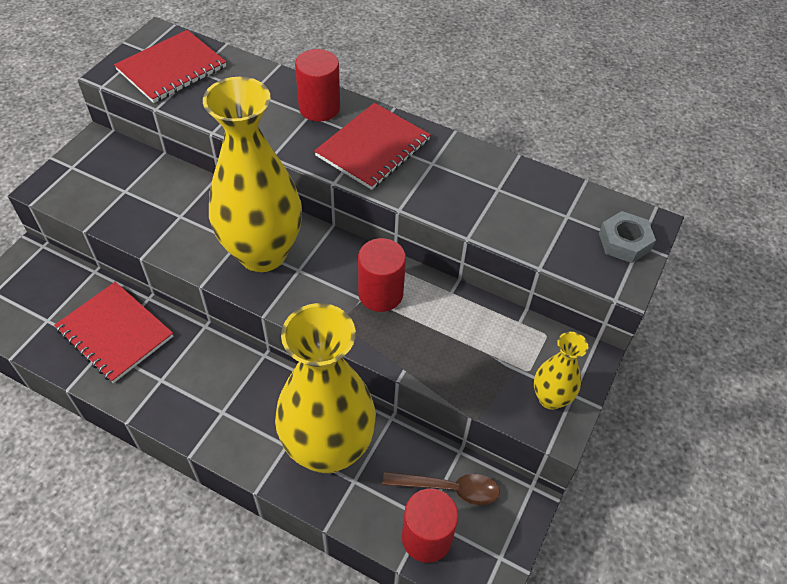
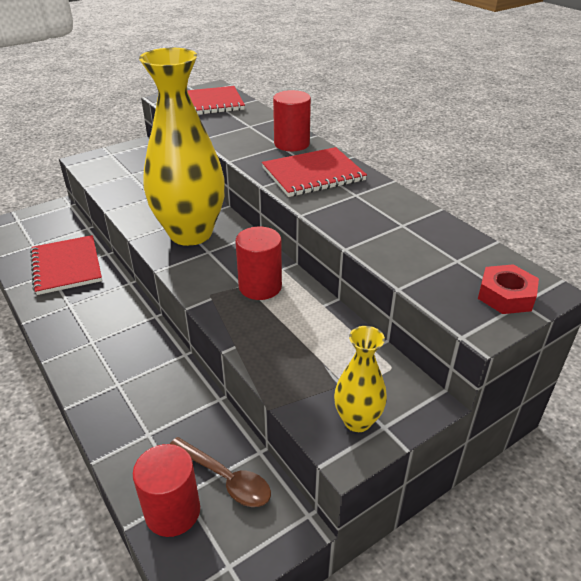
camera: 30 degrees right, 15 degrees down
yellow vase [275,303,376,473] -> none
grey nut [599,211,656,263] -> red nut [478,264,539,314]

